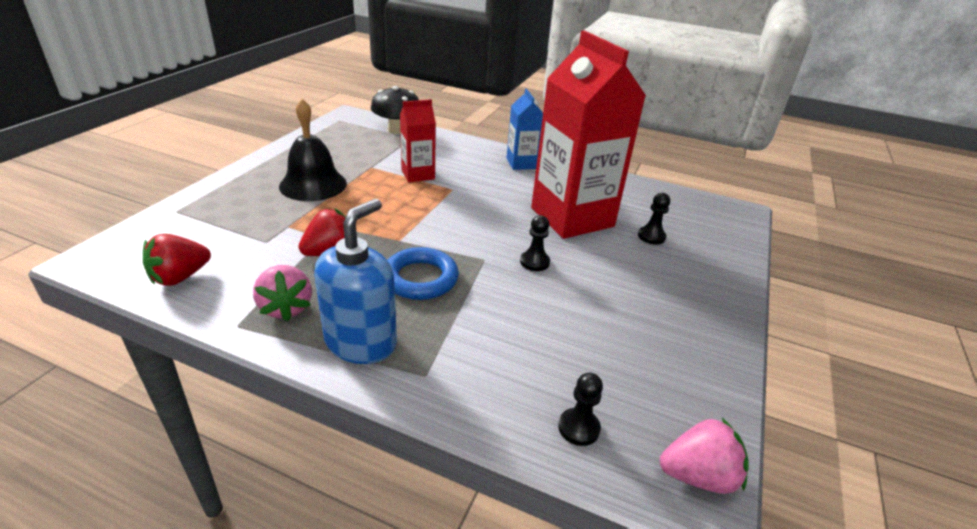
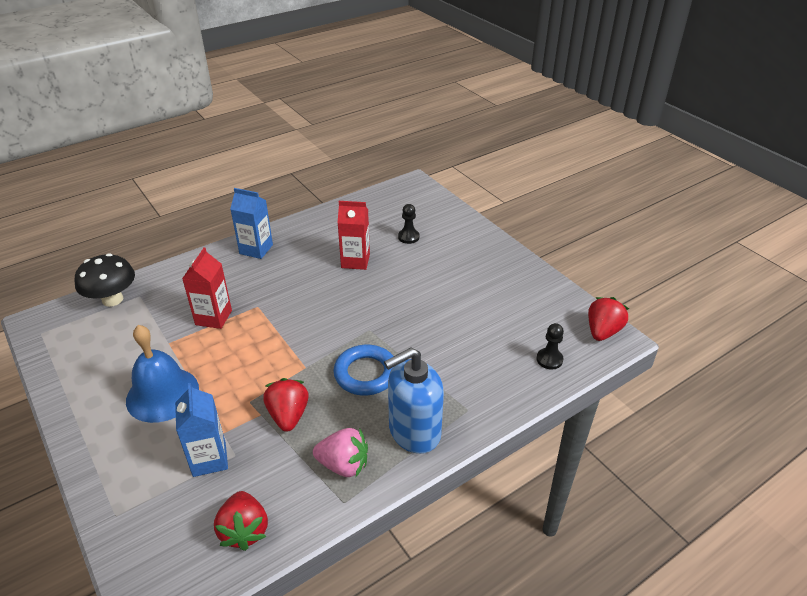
camera: 55 degrees left, 5 degrees up
black bell [279,99,347,201] -> blue bell [126,325,199,423]
blue soap dispenser [314,199,397,364] -> blue soap dispenser turned 90 degrees counterclockwise [384,347,444,454]
black pawn [520,215,550,271] -> none
red carton [531,31,646,239] -> red carton [337,201,370,270], size x0.49
pink strawberry [660,418,749,494] -> red strawberry [588,297,629,341]
none -> blue carton [175,383,228,477]

